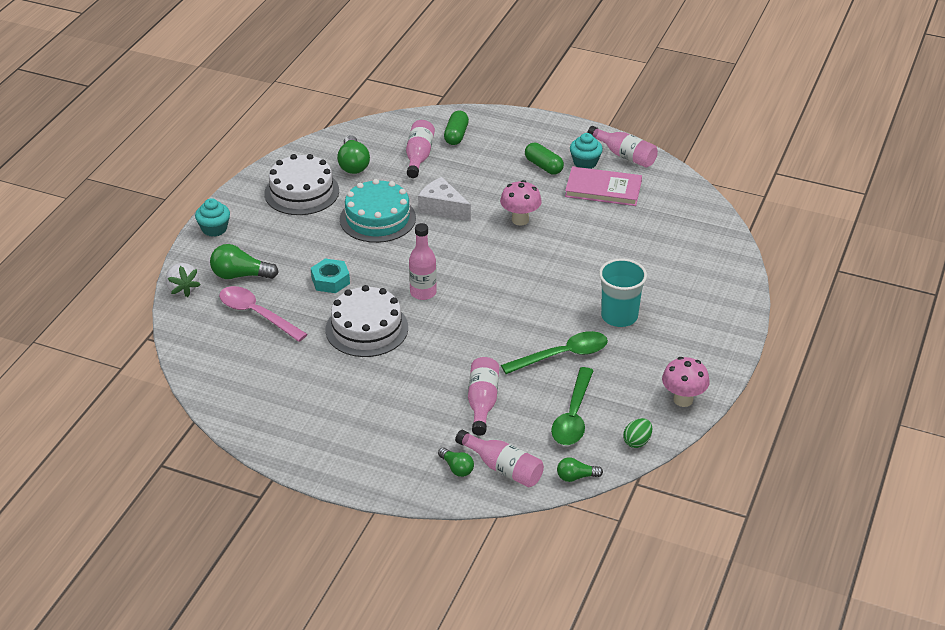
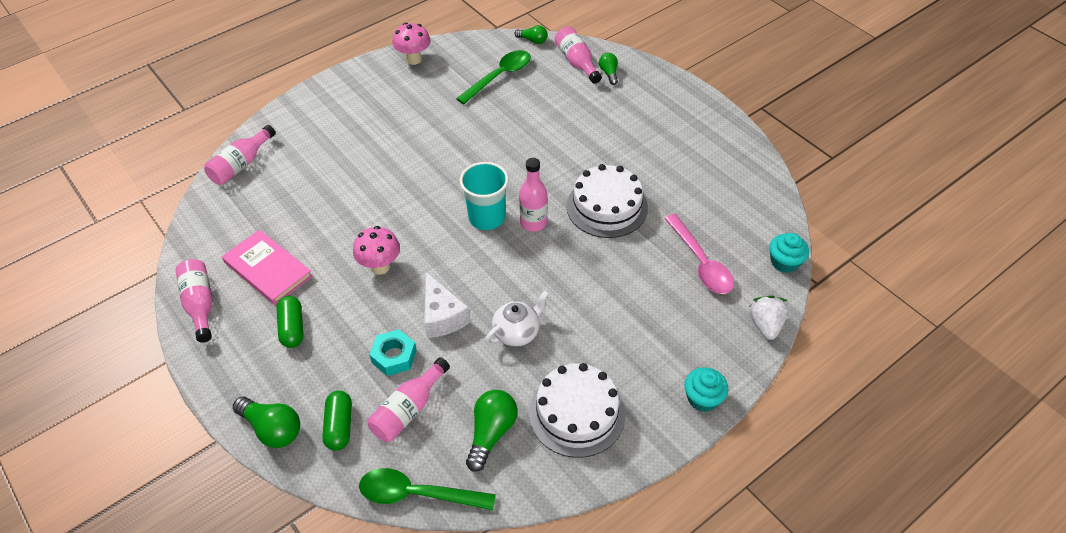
camera: 150 degrees left, 10 degrees up
green light bulb [210,244,279,279] -> green light bulb moved to [233,397,300,448]
turquoise nut [311,258,350,293] -> turquoise nut moved to [369,329,417,376]
turquoise cake [340,179,416,243] -> white teapot [485,290,549,347]
green capsule [444,111,469,145] -> green capsule turned 45 degrees counterclockwise [323,391,352,451]
pink bottle [468,357,499,436] -> pink bottle moved to [204,125,276,185]
green spoon [501,331,608,374] -> green spoon moved to [359,468,496,510]
turquoise cupcake [570,133,603,169] -> turquoise cupcake moved to [769,233,809,273]
turquoise cup [599,258,647,327] -> turquoise cup moved to [460,162,509,230]
green egg [623,418,652,448] -> none

